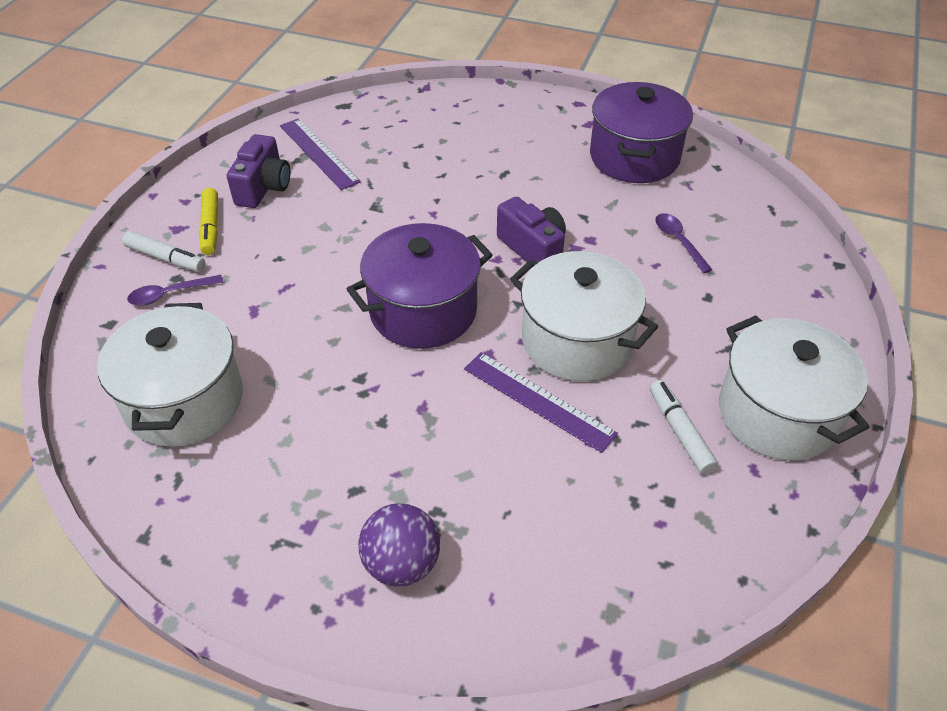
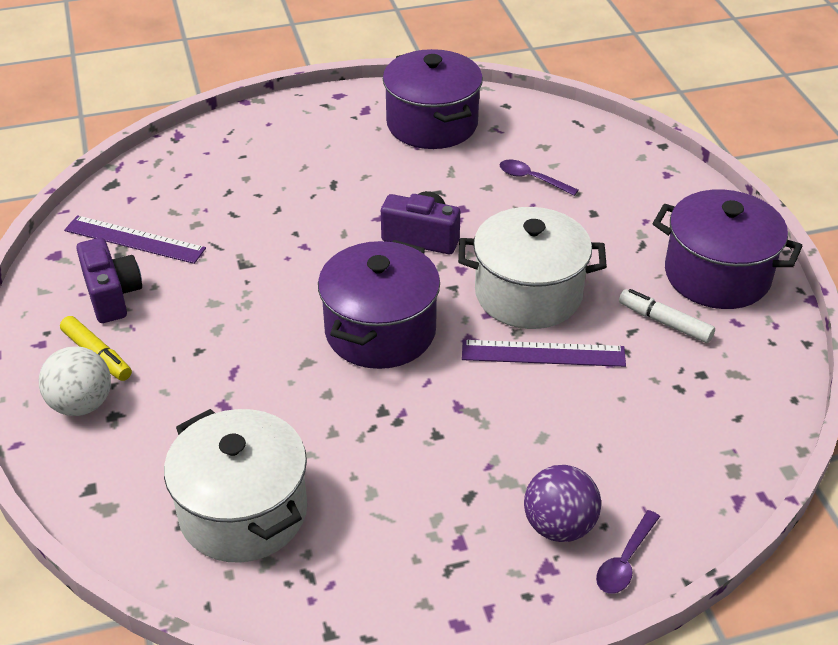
camera: 35 degrees left, 5 degrees down
white marker [122,231,205,272] -> white ball [39,346,111,416]
purple spoon [127,275,223,306] -> purple spoon moved to [596,510,660,594]
white pot [719,315,870,460] -> purple pot [653,189,802,309]

